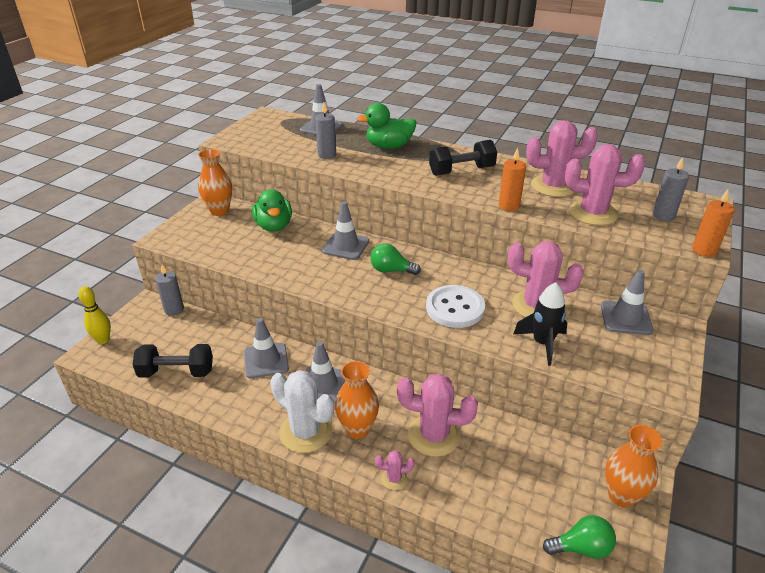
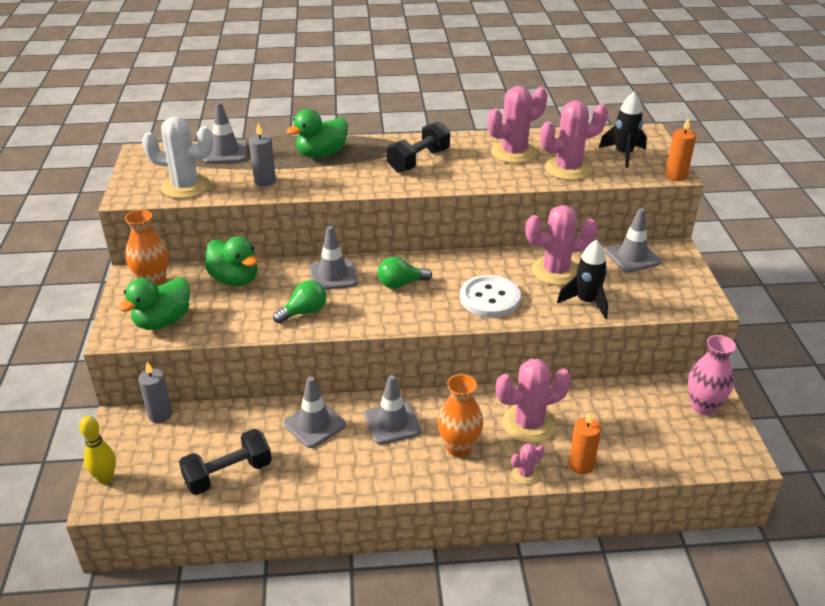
camera: 30 degrees left, 0 degrees up
white cactus [270,370,334,453] -> white cactus moved to [142,117,214,199]
orange candle [499,148,526,211] -> orange candle moved to [569,411,601,474]
green light bulb [543,515,616,559] -> green light bulb moved to [273,280,327,323]
orange vase [605,425,663,508] -> pink vase [688,335,736,415]
grey candle [653,157,689,221] -> black rocket [599,92,647,168]
none -> green duck [118,277,190,330]

